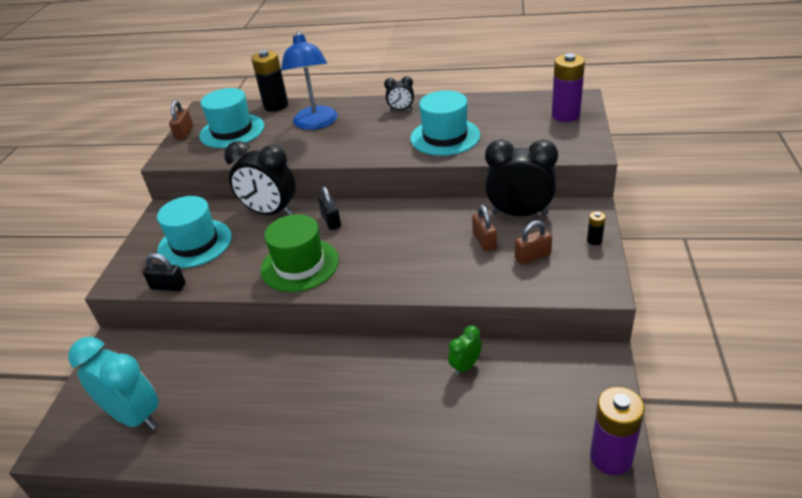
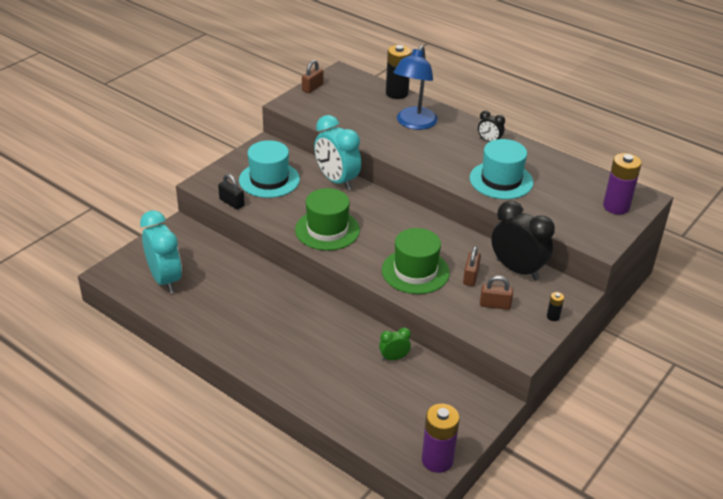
camera: 25 degrees right, 0 degrees up
turquoise hat [199,88,264,148] -> none
black clock [224,141,296,215] -> turquoise clock [314,115,361,190]
black padlock [318,187,341,230] -> none
none -> green hat [382,228,450,294]

